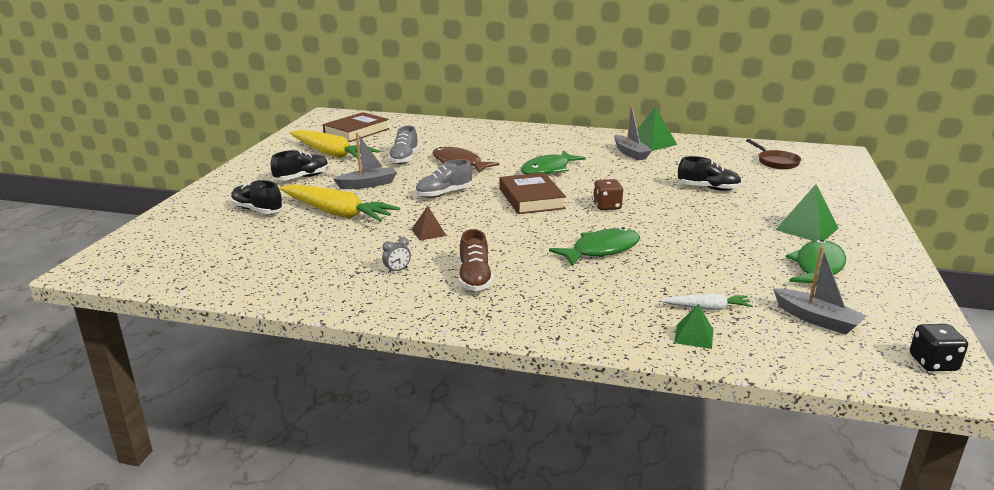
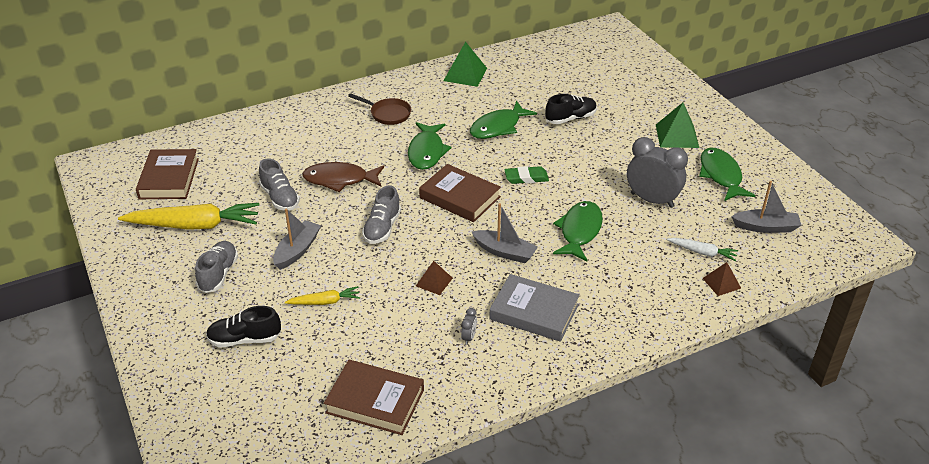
camera: 40 degrees left, 15 degrees up
black shoe [270,150,329,180] -> grey shoe [195,241,238,293]
yellow carrot [279,184,400,222] -> yellow carrot [285,286,360,305], size x0.50
brown shoe [459,229,493,291] -> grey book [489,274,580,342]
brown dice [593,179,623,210] -> green eraser [504,166,549,184]
grey boat [614,104,652,160] -> grey boat moved to [472,203,538,263]
white carrot [661,294,753,310] -> white carrot turned 60 degrees clockwise [667,238,738,261]
green pyramid [674,304,713,349] -> brown pyramid [702,262,741,296]
brown pan [746,139,801,169] -> brown pan moved to [348,93,411,125]
black dice [910,324,968,371] -> none
none -> brown book [324,360,424,435]
none -> green fish [470,101,537,139]
none -> grey clock [627,137,688,208]

